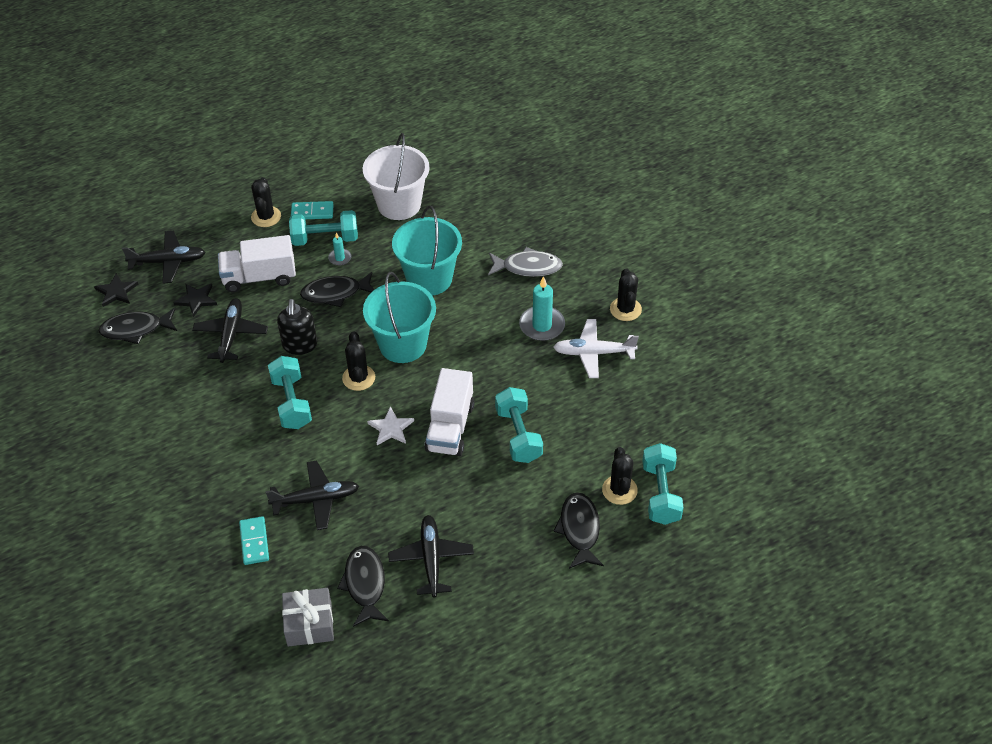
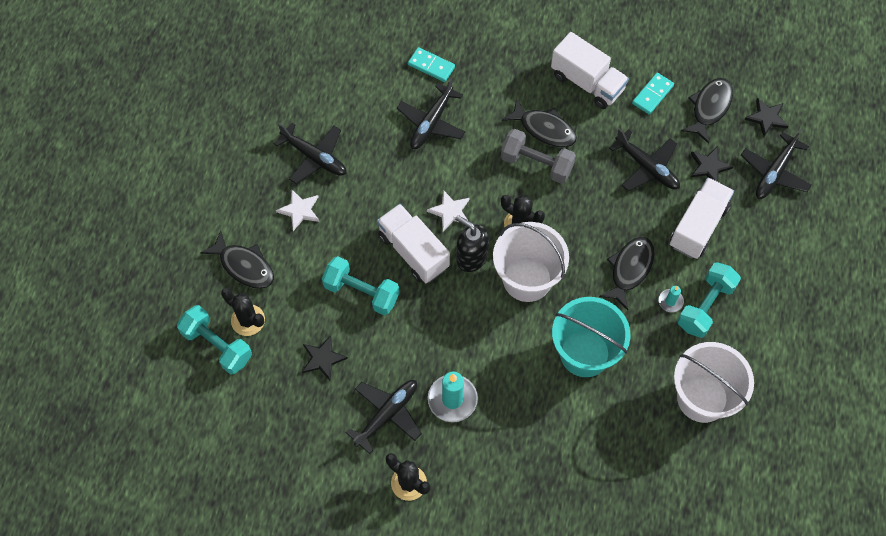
camera: 130 degrees right, 15 degrees up
black cactus [251,177,281,227] -> none
turquoise dumbbell [268,356,312,429] -> grey dumbbell [501,129,576,184]
black soap dispenser [277,299,317,355] -> black soap dispenser moved to [455,215,489,272]
grey gift [282,588,334,647] -> none
turquoise domino [291,201,334,219] -> turquoise domino moved to [632,73,674,114]
black fish [337,546,389,627] -> black fish moved to [502,98,577,147]
turquoise bucket [363,272,436,363] -> white bucket [493,222,569,302]
grey fish [488,247,563,277] -> none
white plane [553,319,639,378] -> black plane [345,380,422,454]
none -> white star [276,190,319,231]
none -> black star [302,335,348,381]
none -> white truck [551,32,629,109]

